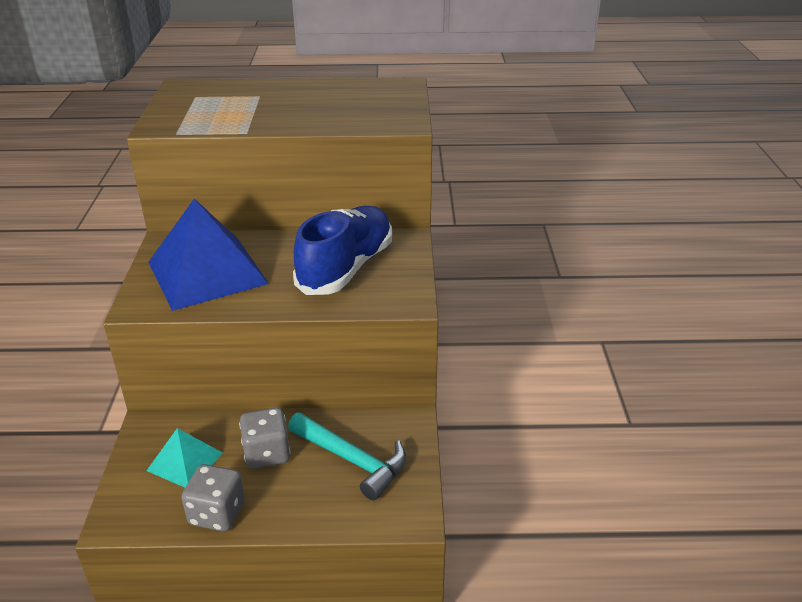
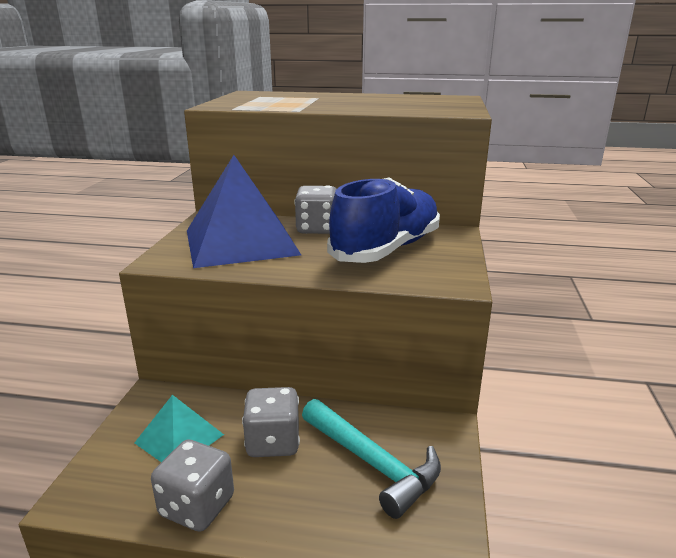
camera: 10 degrees right, 10 degrees down
none -> grey dice [294,185,336,234]

